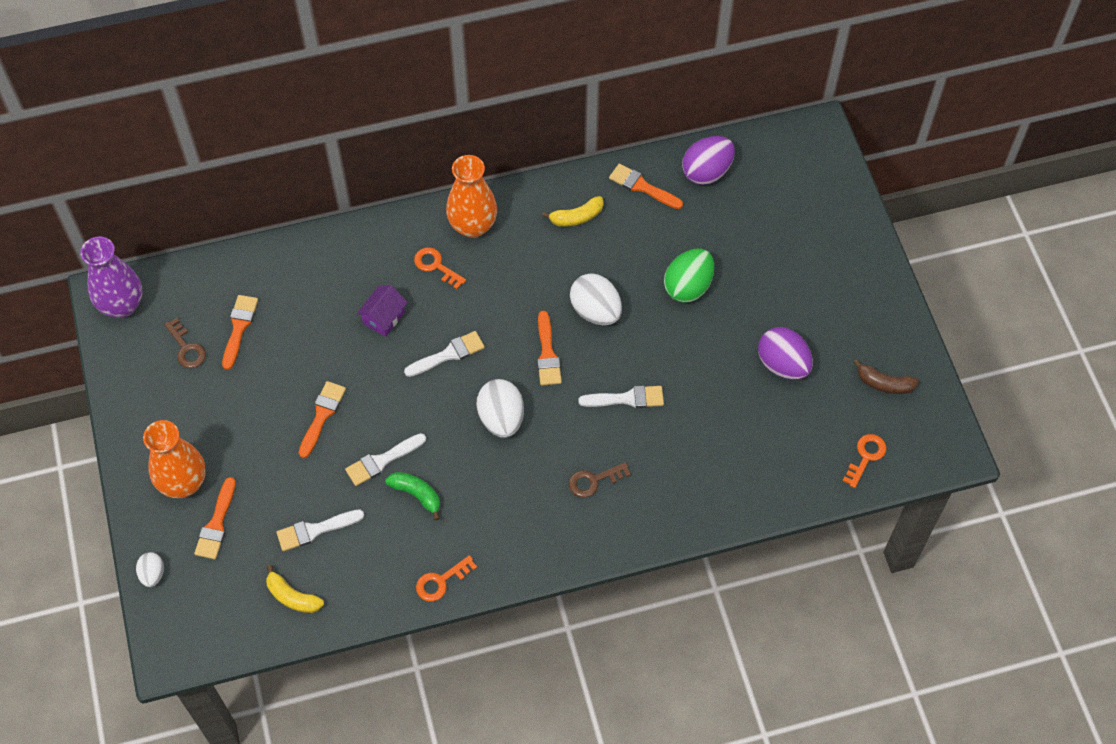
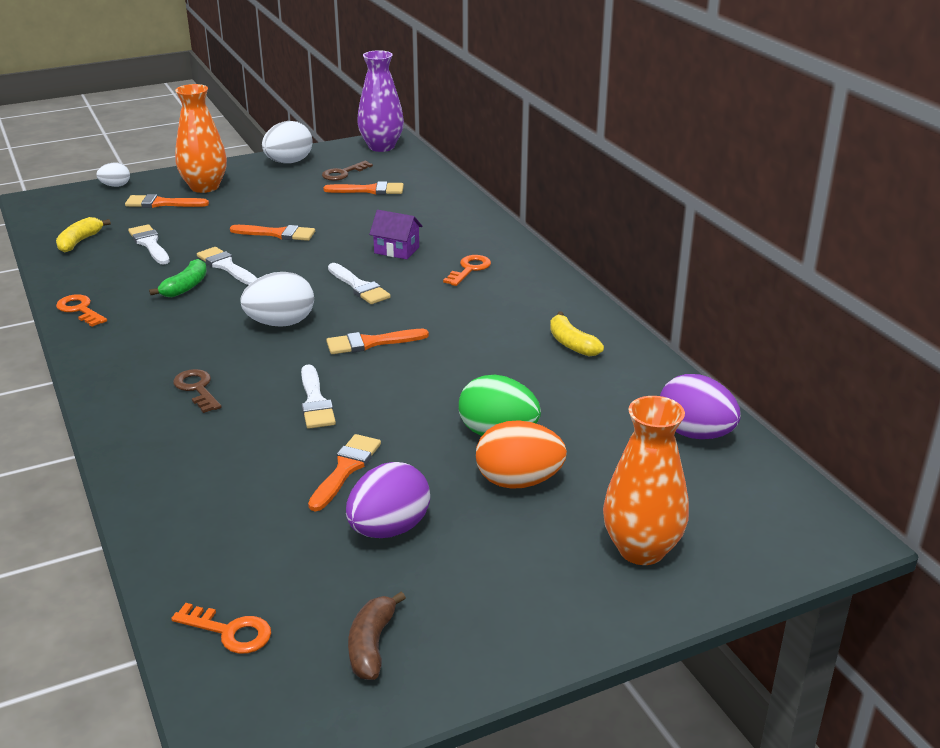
camera: 80 degrees right, 30 degrees down
orange vase [446,155,497,238] -> orange vase moved to [603,396,689,565]
white egg [570,273,622,325] -> white egg moved to [262,121,312,163]
orange brush [609,164,683,209] -> orange brush moved to [308,434,381,511]
none -> orange egg [476,420,567,489]

